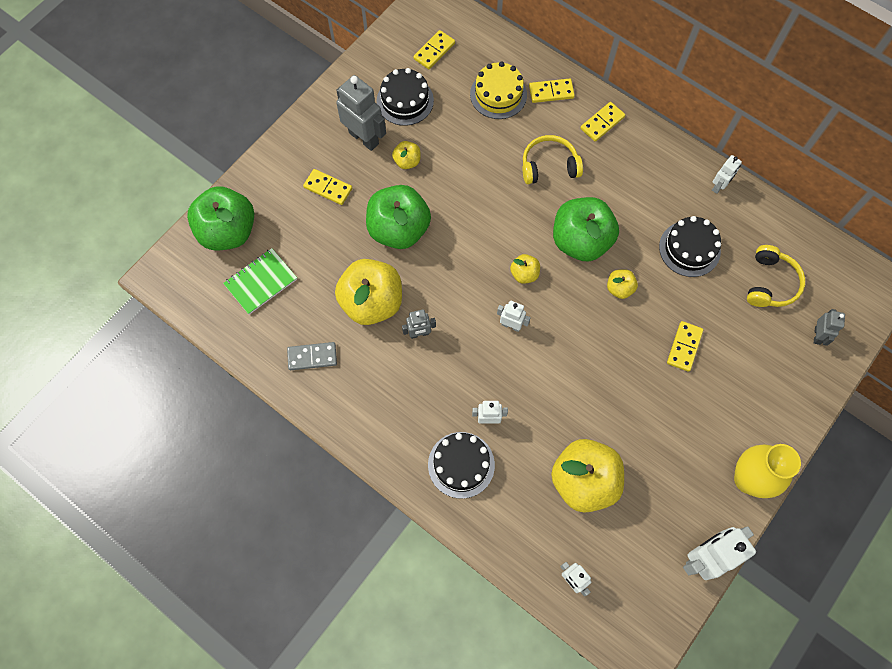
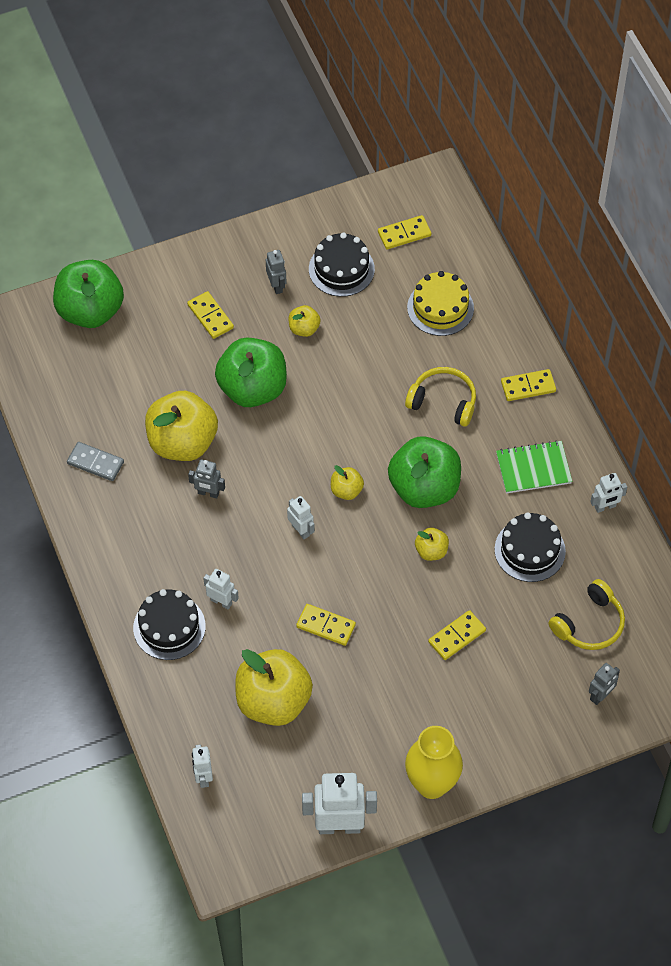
camera: 30 degrees right, 10 degrees down
green notebook [223,248,297,315] -> green notebook moved to [496,440,572,494]
grey robot [336,75,386,151] -> grey robot [266,250,286,294], size x0.54
yellow domino [529,78,575,103] -> yellow domino moved to [296,604,356,646]

